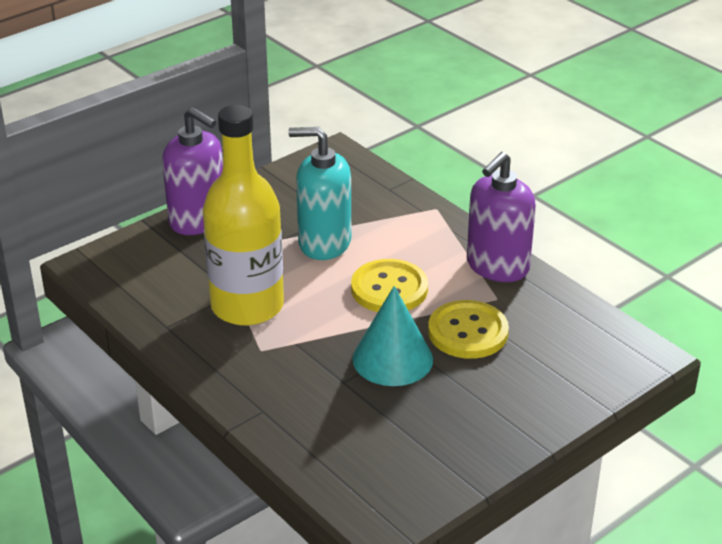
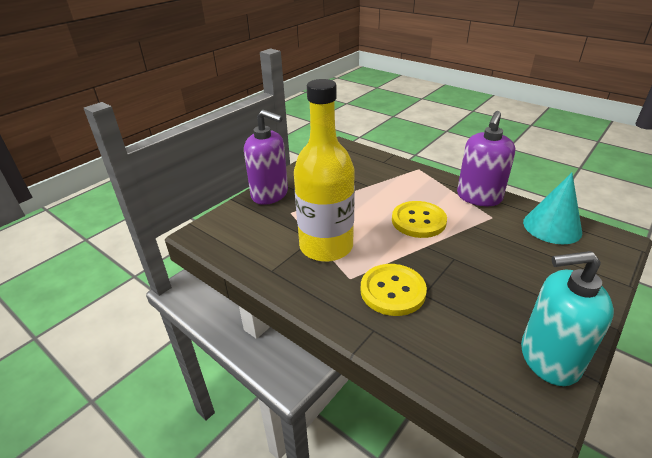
camera: 10 degrees left, 0 degrees up
turquoise soap dispenser [288,127,351,260] -> turquoise soap dispenser moved to [521,251,614,386]
turquoise cone [352,286,433,386] -> turquoise cone moved to [523,173,583,244]
yellow button [428,300,509,359] -> yellow button moved to [361,264,427,316]

